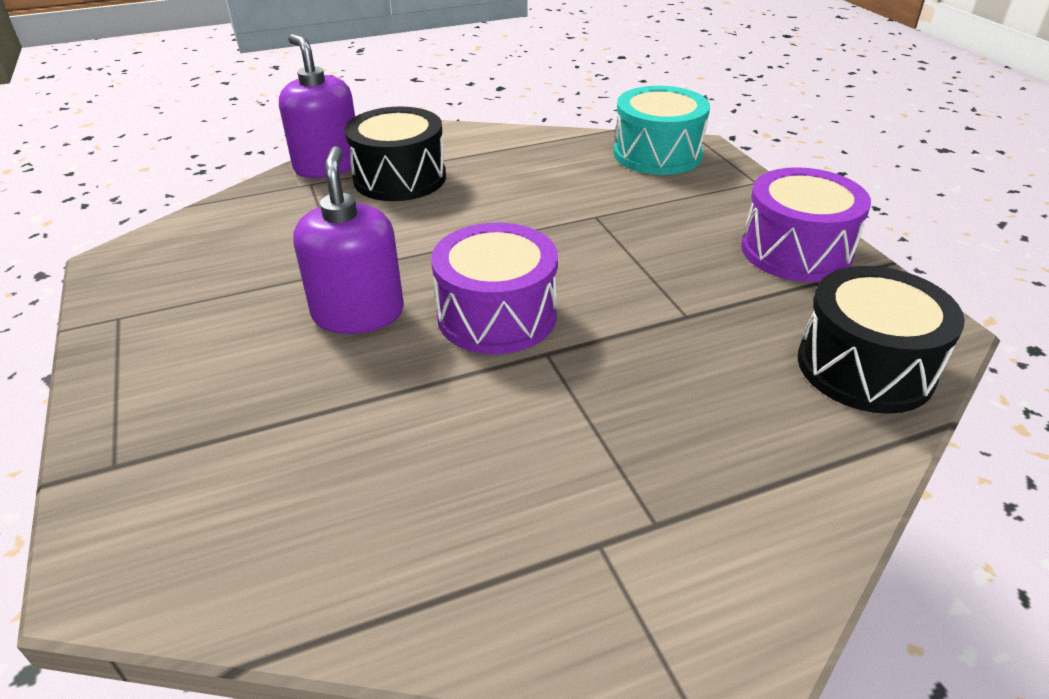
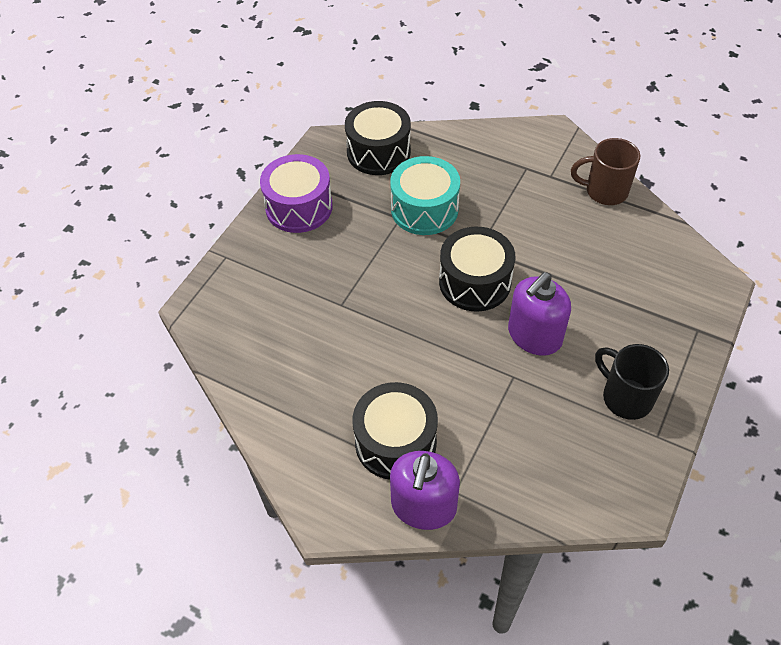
camera: 130 degrees left, 15 degrees up
purple drum [431,223,558,354] -> black drum [439,227,515,312]
turquoise drum [614,86,710,175] -> turquoise drum moved to [390,156,460,235]
none -> brown mug [571,138,640,205]
none -> black mug [595,344,669,420]

